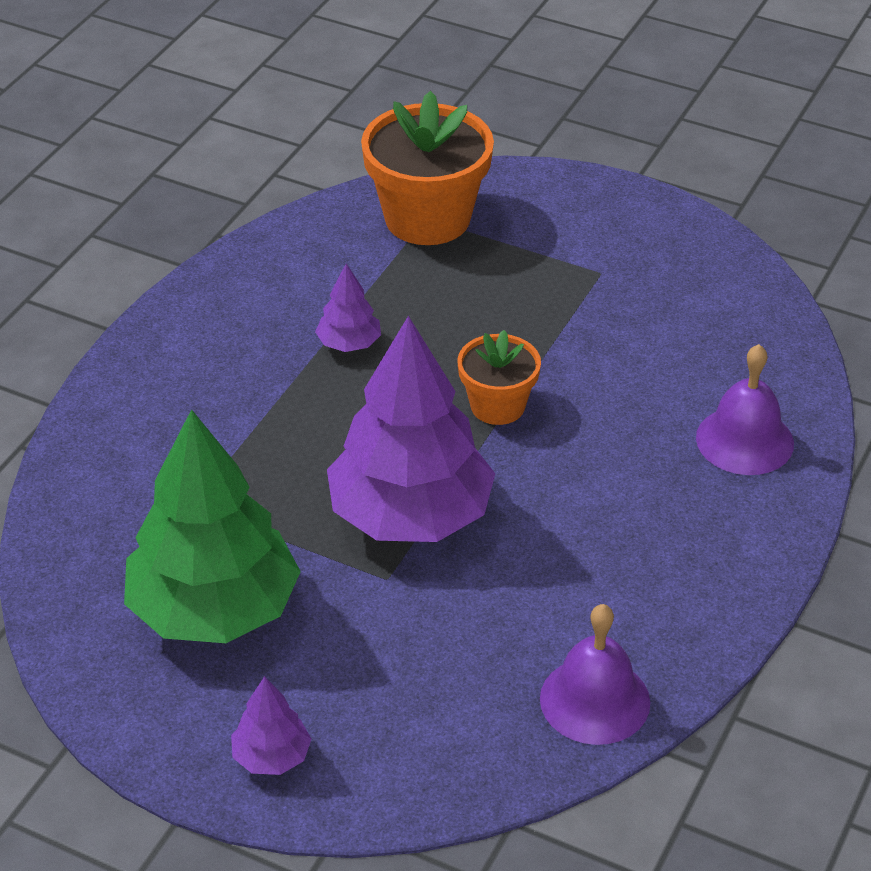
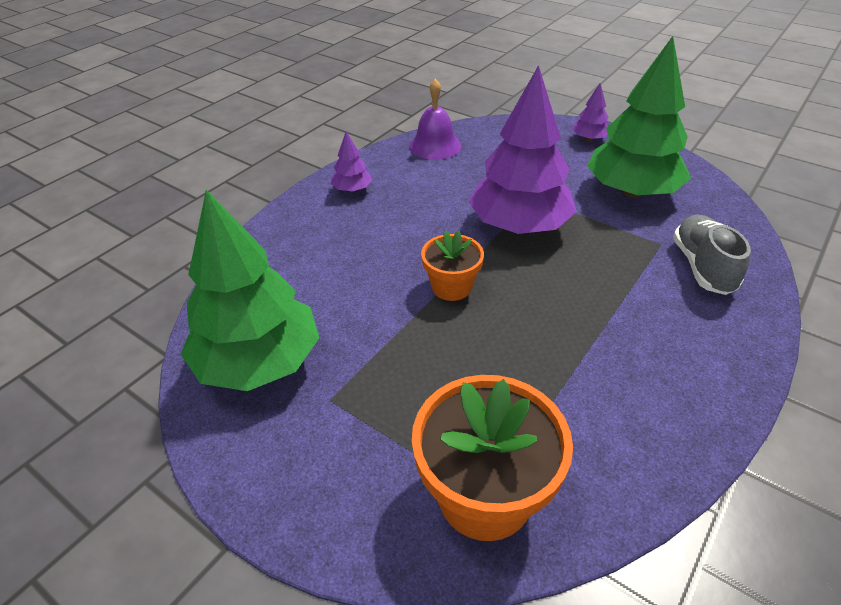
camera: 170 degrees left, 0 degrees up
purple tree [315,264,381,352] -> purple tree moved to [331,131,372,192]
purple bell [696,344,794,475] -> none
none -> green tree [181,190,319,391]
none -> grey shoe [673,215,751,295]

